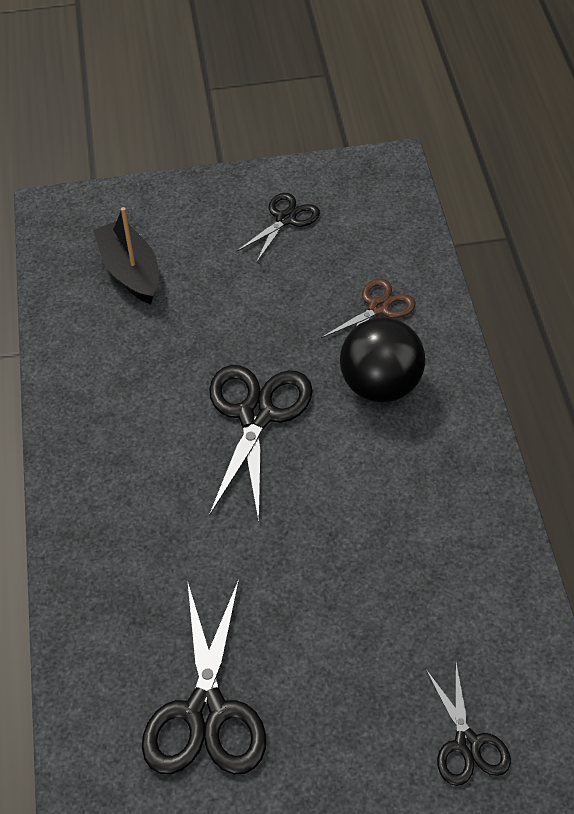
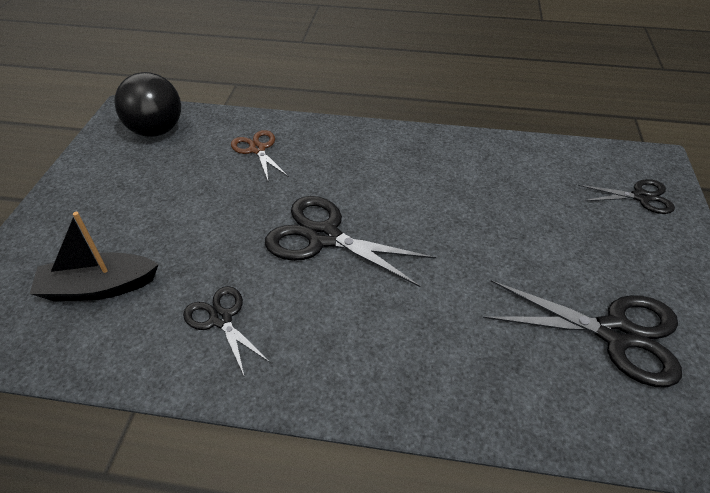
camera: 75 degrees left, 5 degrees down
black scissors [236,193,320,263] -> black scissors moved to [183,286,271,377]
black ball [340,317,425,403] -> black ball moved to [114,72,181,137]

